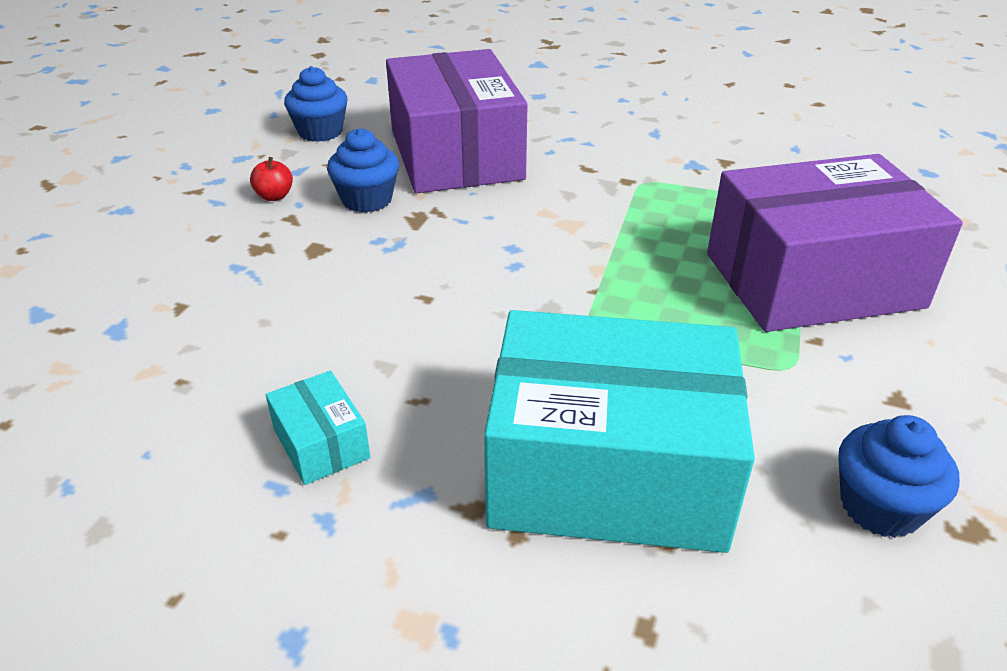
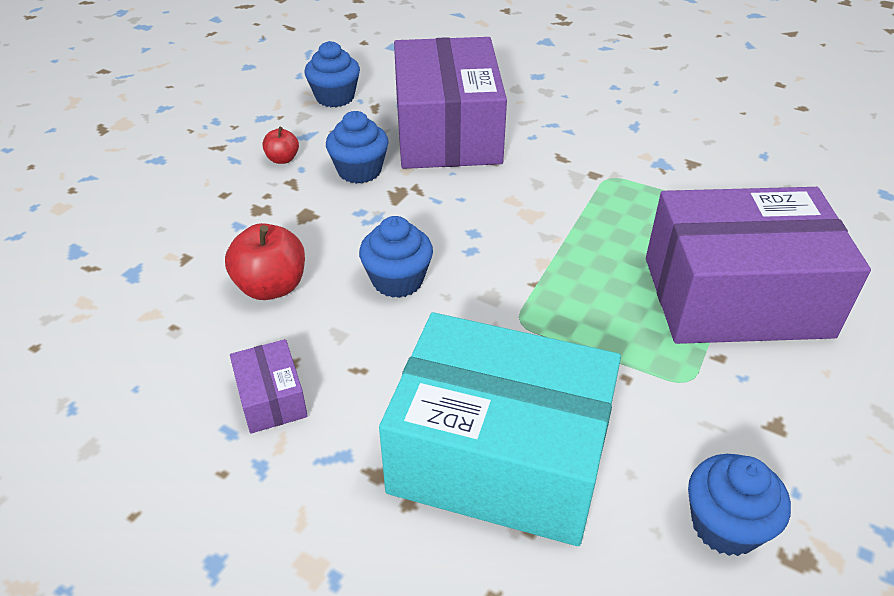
camera: 10 degrees right, 5 degrees up
turquoise box [266,371,370,485] -> purple box [230,339,308,434]
none -> red apple [225,223,305,300]
none -> blue cupcake [359,216,433,298]

